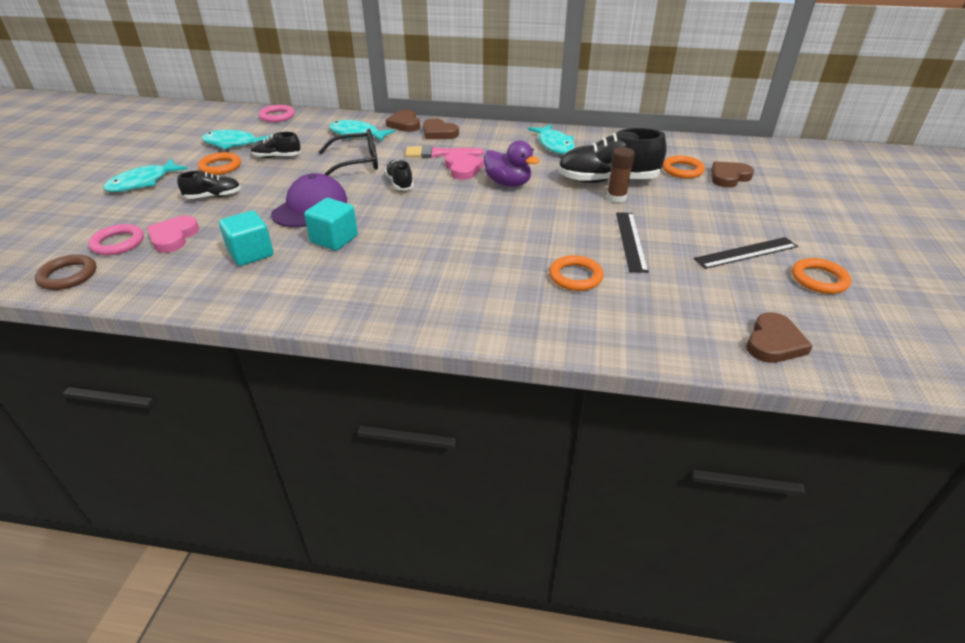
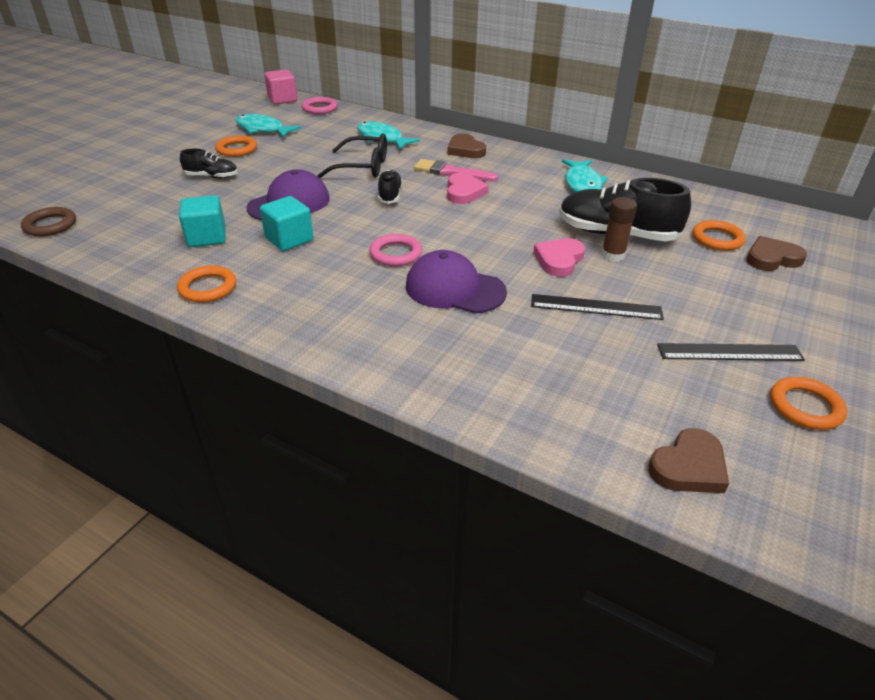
camera: 20 degrees right, 0 degrees up
pink ring [88,224,144,255] -> pink ring moved to [369,234,422,266]
turquoise fish [103,159,188,192] -> none
pink heart [147,216,199,253] -> pink heart moved to [533,238,585,277]
black shoe [251,132,301,158] -> none
brown heart [386,110,420,132] -> none
purple duck [484,140,539,187] -> none
orange ring [549,255,604,291] -> orange ring moved to [177,265,236,303]
black ruler [616,212,649,273] -> black ruler turned 75 degrees clockwise [531,294,664,320]
none -> pink cube [264,69,297,104]
none -> purple cap [406,250,507,314]

